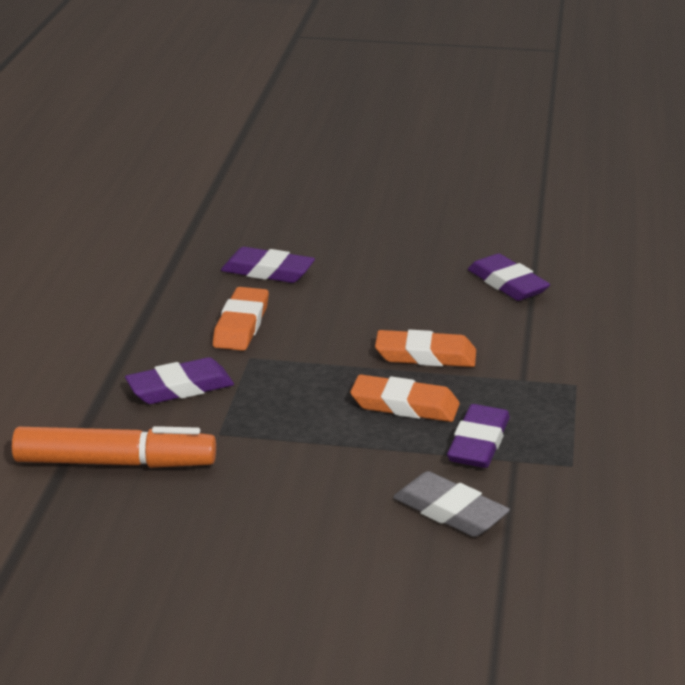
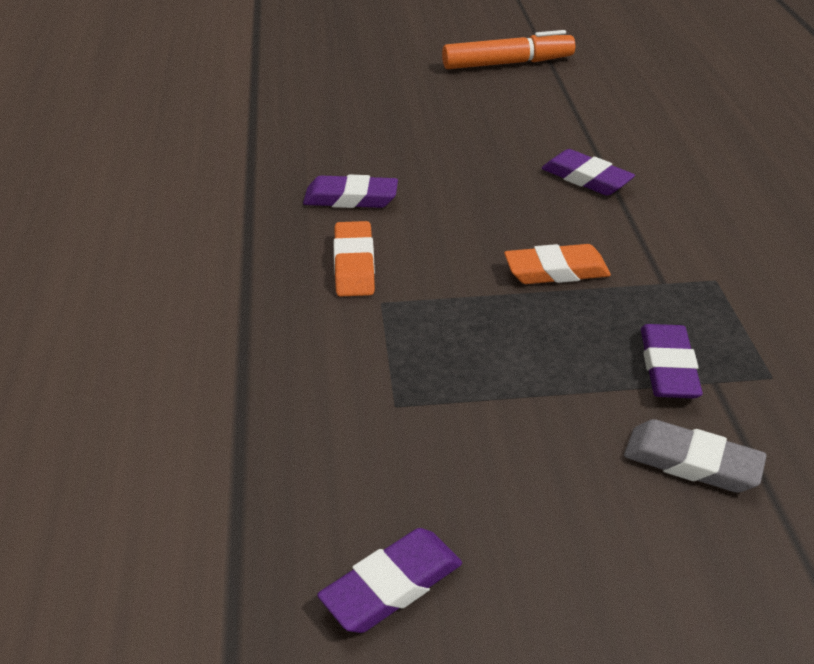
camera: 15 degrees left, 10 degrees up
orange marker [12,426,216,468] -> orange marker moved to [442,30,575,69]
purple eraser [125,357,234,404] -> purple eraser moved to [317,528,462,633]
orange eraser [350,374,460,422] -> none

